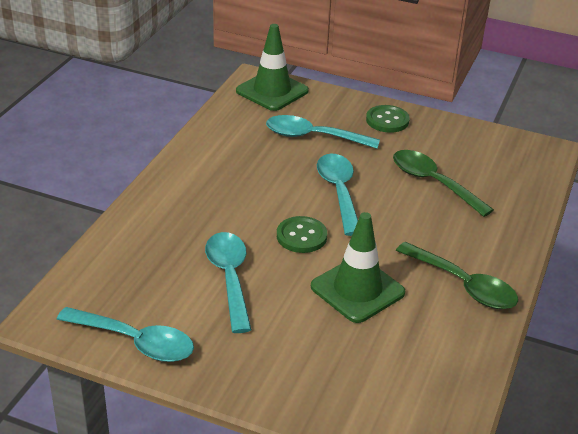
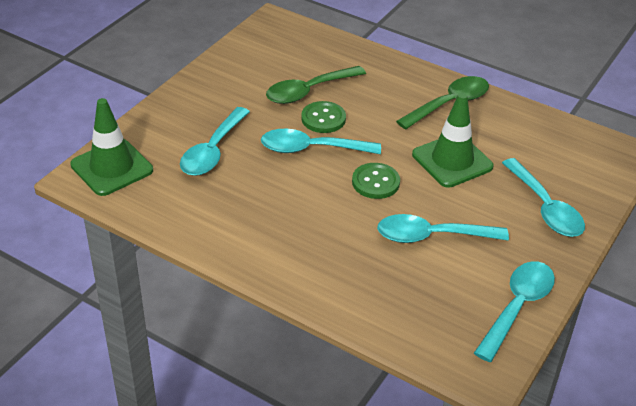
camera: 80 degrees left, 5 degrees up
green button [366,105,410,133] -> green button moved to [301,101,346,133]
none -> turquoise spoon [502,158,585,237]

